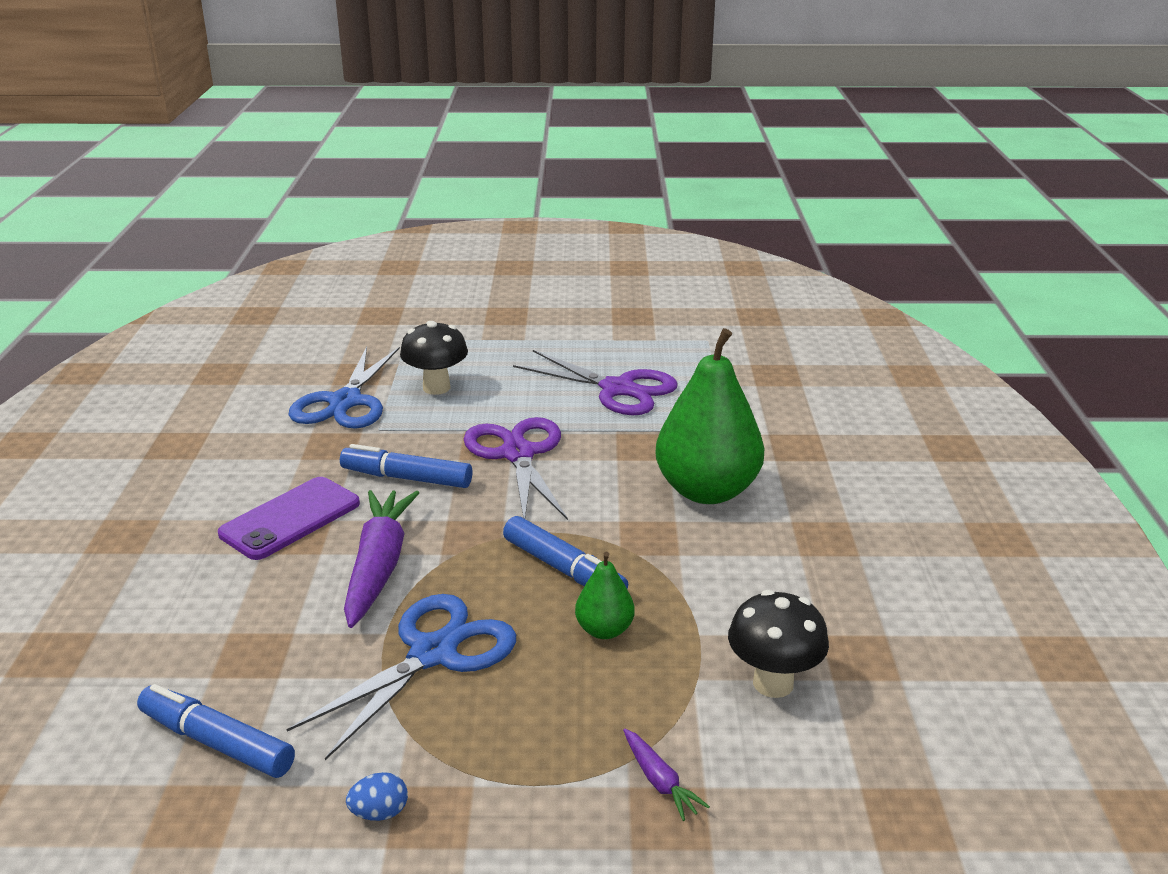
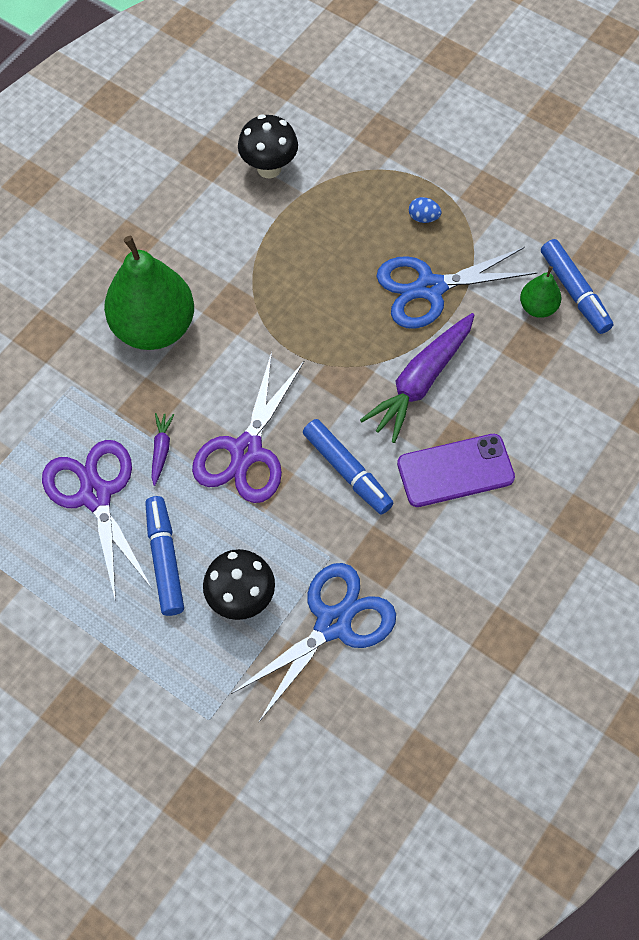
camera: 145 degrees left, 35 degrees up
blue egg [346,772,408,821] -> blue egg moved to [409,197,442,223]
blue marker [503,516,628,589] -> blue marker moved to [145,496,184,616]
green pear [575,552,635,639] -> green pear moved to [520,266,561,318]
purple carrot [623,729,710,821] -> purple carrot moved to [151,413,174,486]

